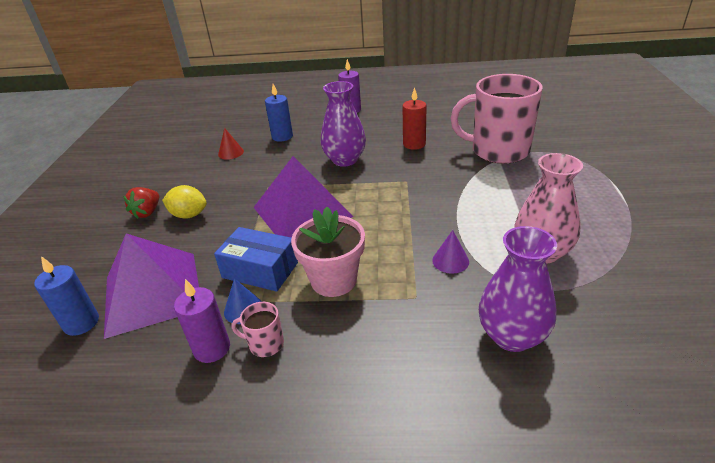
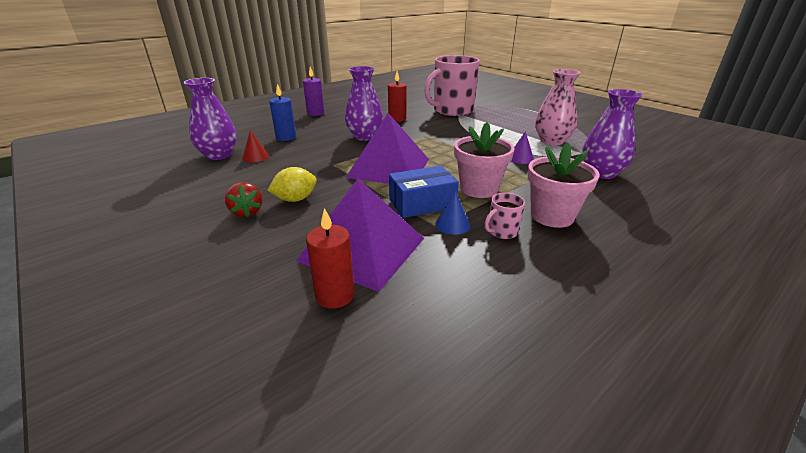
camera: 45 degrees left, 5 degrees down
blue candle [34,256,99,336] -> red candle [306,208,355,309]
purple candle [174,279,230,363] -> none
none -> purple vase [184,78,237,160]
none -> pink flower pot [528,143,600,228]

